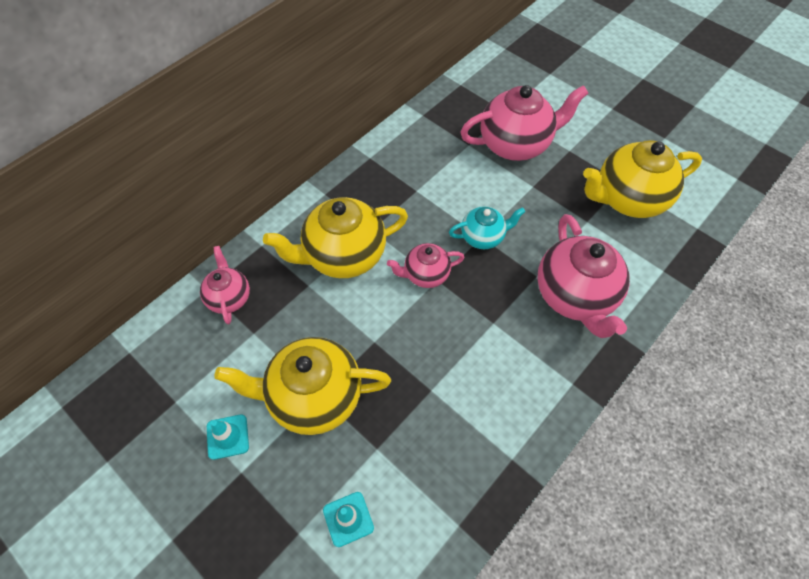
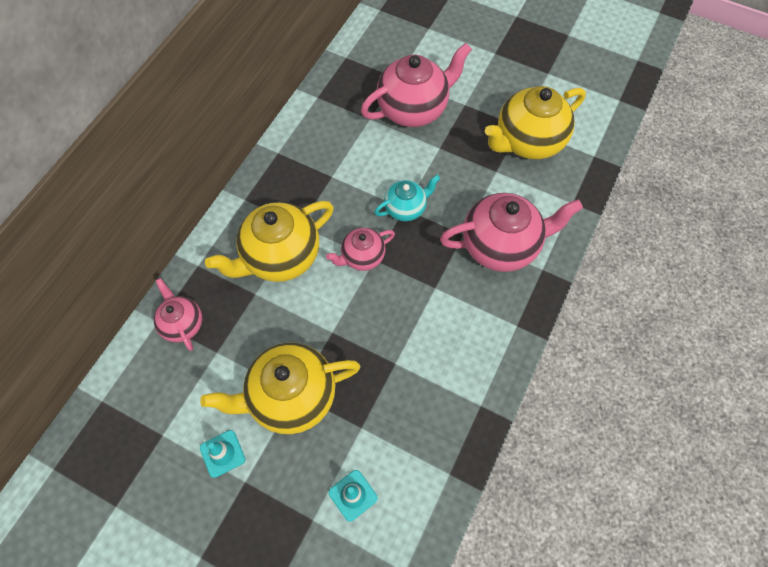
camera: 15 degrees left, 5 degrees up
pink teapot [537,214,630,338] -> pink teapot turned 75 degrees counterclockwise [440,193,583,272]

